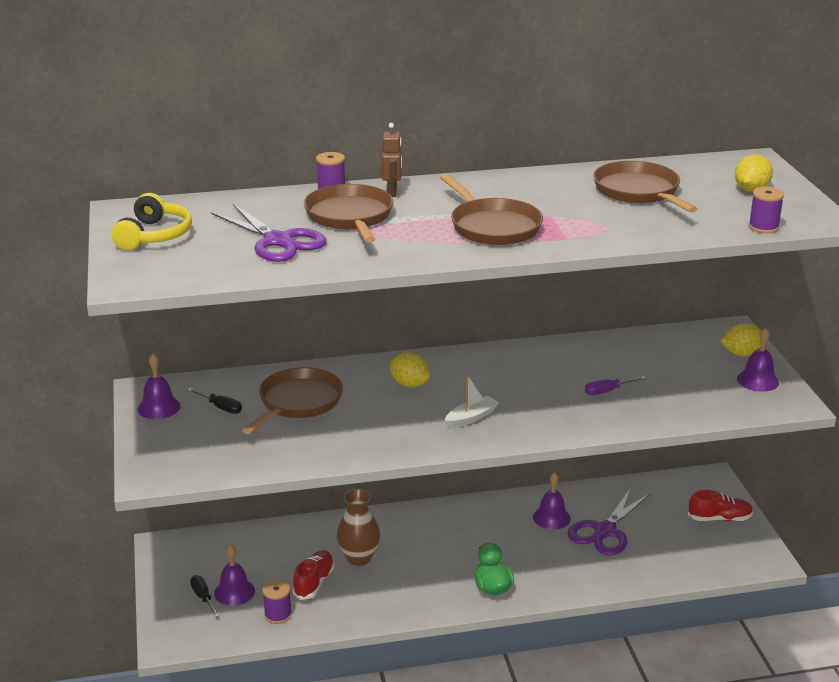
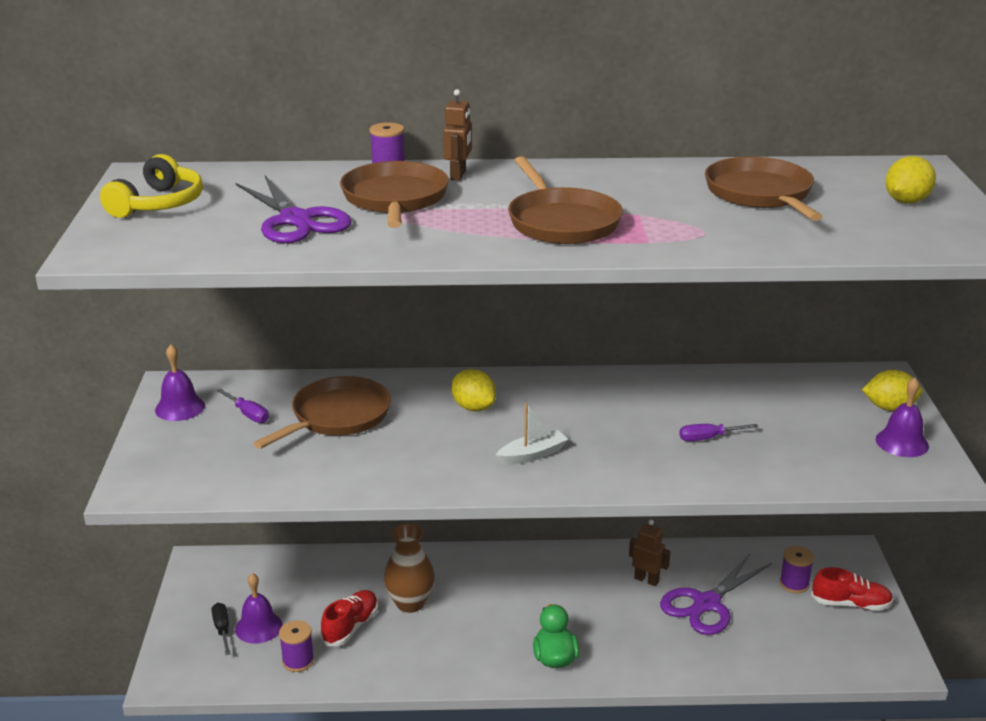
camera: 10 degrees right, 0 degrees up
black screwdriver [188,388,242,414] -> purple screwdriver [216,388,269,423]
purple bell [533,472,571,529] -> brown robot [629,520,670,586]
purple spool [748,187,784,233] -> purple spool moved to [780,546,814,593]

